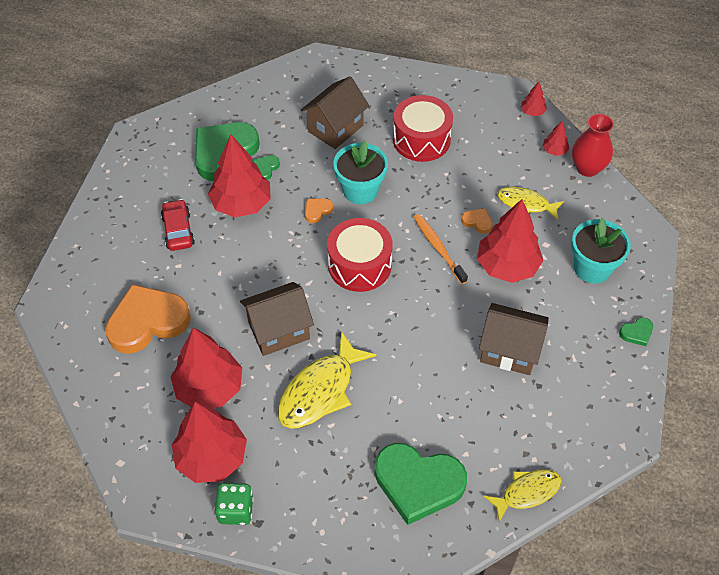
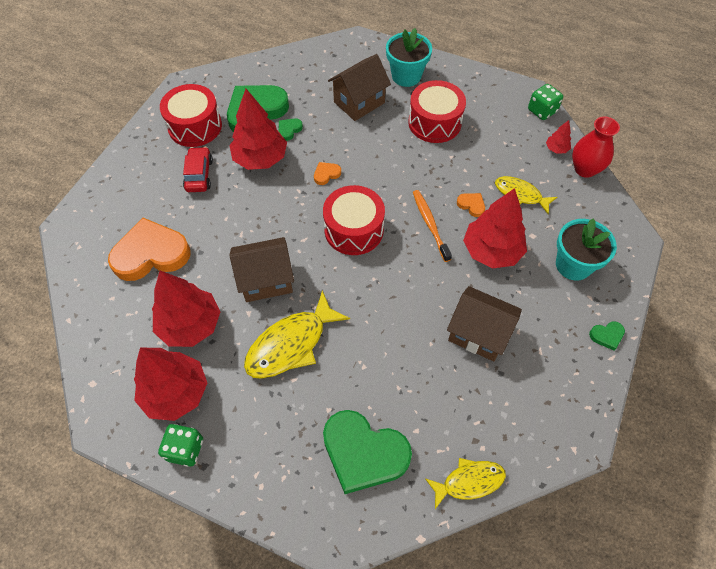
camera: 10 degrees right, 5 degrees up
turquoise flower pot [333,141,388,204] -> turquoise flower pot moved to [386,28,432,87]
red tree [521,82,547,116] -> green dice [528,84,563,120]
none -> red drum [160,84,222,147]

